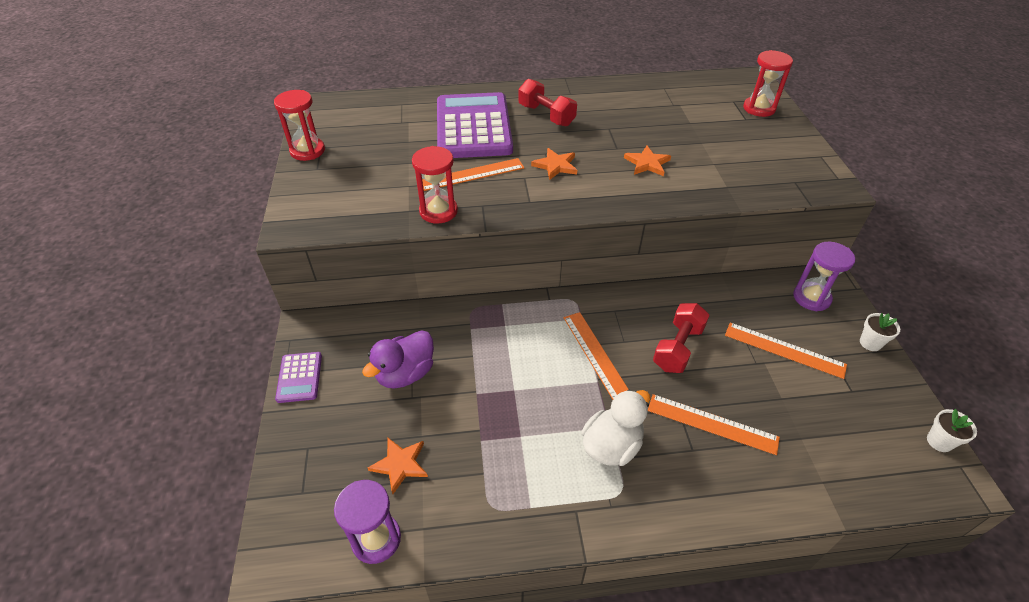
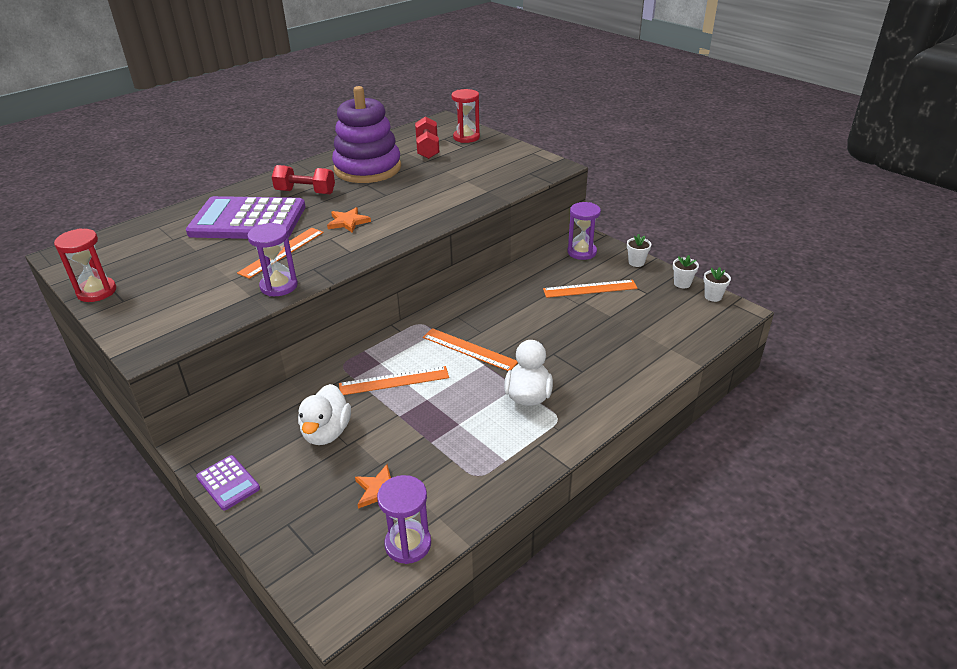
camera: 35 degrees left, 10 degrees down
purple duck [362,330,434,389] -> white duck [298,384,351,445]
red hourglass [412,146,458,224] -> purple hourglass [247,223,298,296]
purple calculator [437,92,513,158] -> purple calculator turned 45 degrees counterclockwise [186,196,305,239]
orange star [624,146,671,176] -> none
orange ruler [648,394,780,455] -> orange ruler moved to [339,366,449,395]
red dumbbell [653,303,710,373] -> red dumbbell moved to [415,116,439,159]
none -> purple stacking toy [332,86,401,183]
none -> white flower pot [673,255,699,288]

